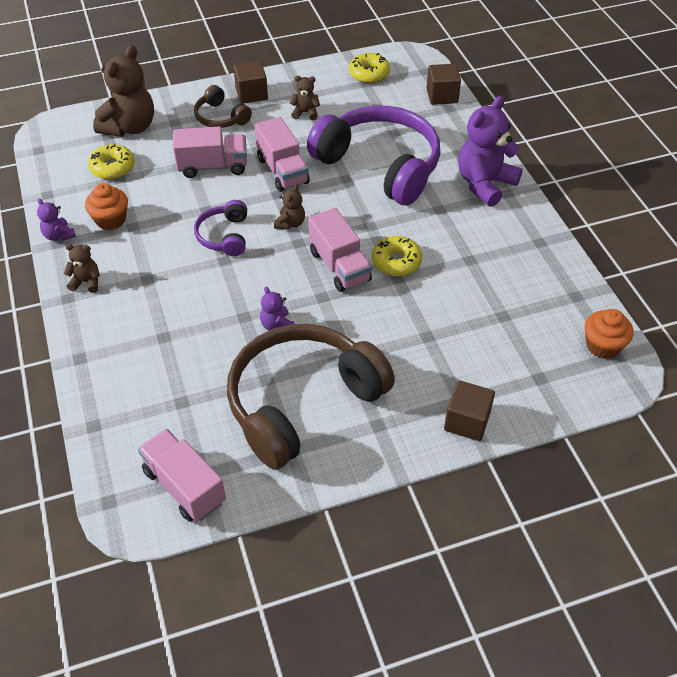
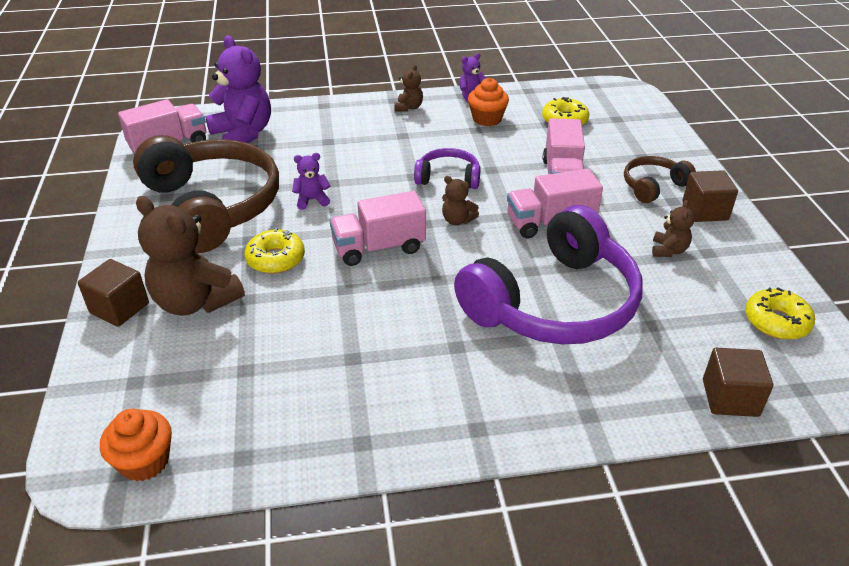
camera: 100 degrees right, 10 degrees down
brown teddy bear [93,45,154,137] -> brown teddy bear moved to [136,196,245,316]
yellow donut [372,236,422,276] -> yellow donut moved to [244,228,305,274]
purple teddy bear [458,96,523,207] -> purple teddy bear moved to [206,36,271,143]

